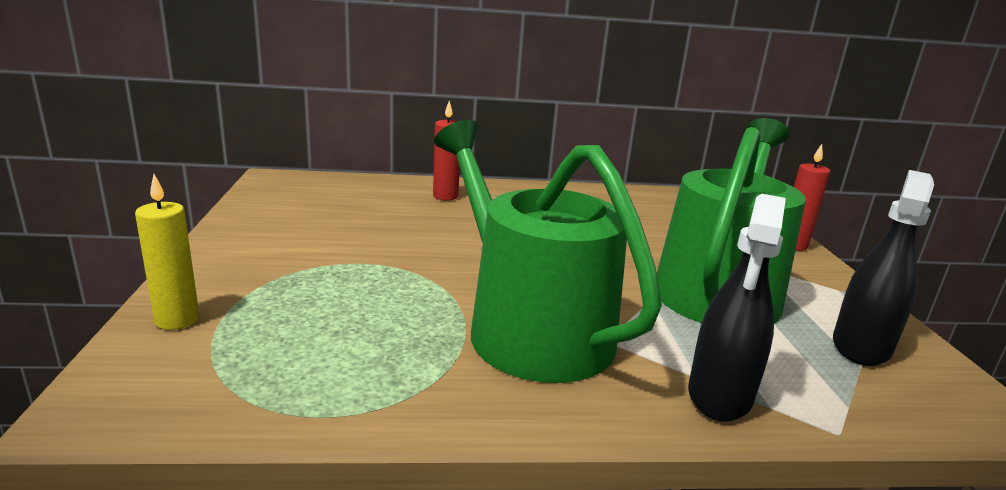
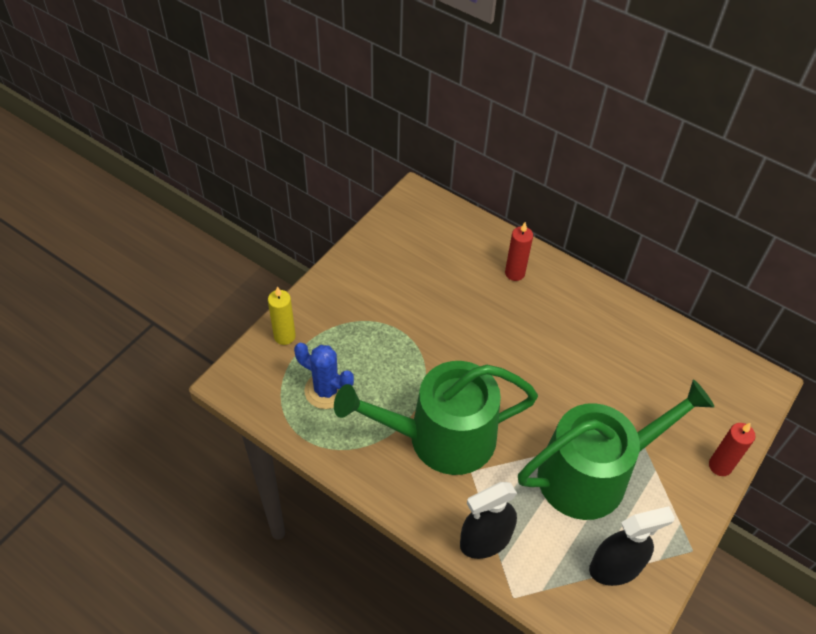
camera: 40 degrees right, 30 degrees up
green watering can [434,120,662,383] -> green watering can turned 105 degrees counterclockwise [334,361,538,475]
none -> blue cactus [294,343,354,409]

